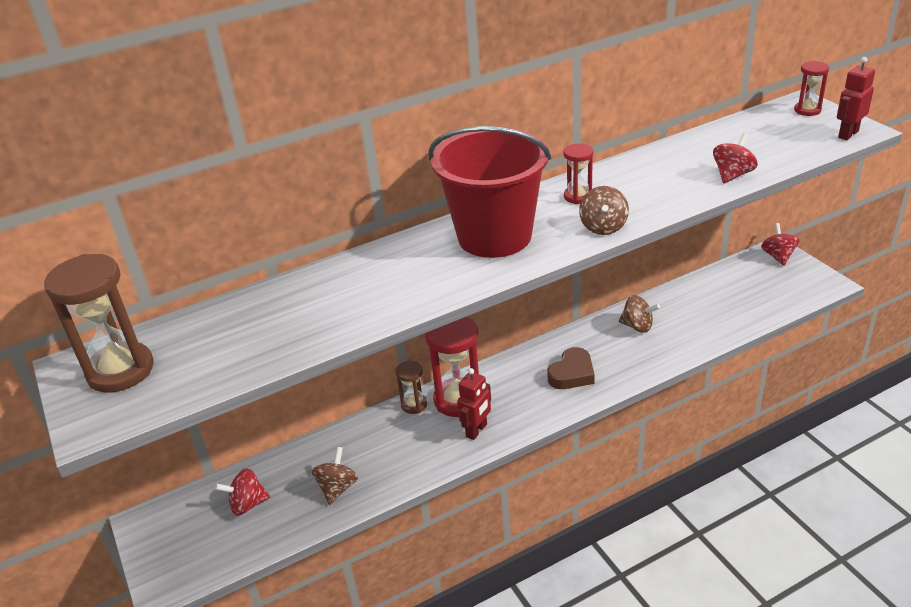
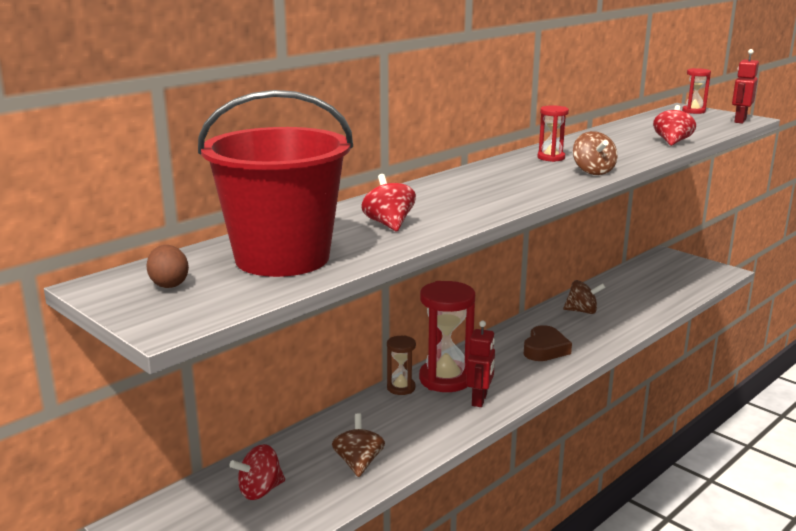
camera: 20 degrees left, 15 degrees down
brown hourglass [44,254,154,393] -> brown egg [146,245,189,288]
red bucket [429,126,551,258] -> red bucket moved to [198,90,353,277]
red spinning top [761,223,800,266] -> red spinning top moved to [361,174,416,231]

